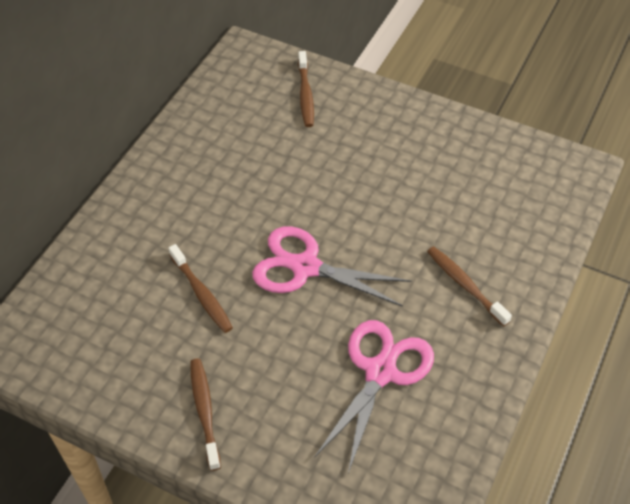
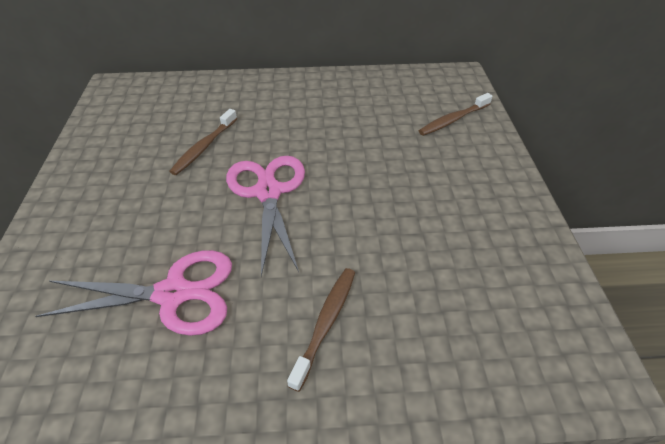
camera: 60 degrees right, 5 degrees down
brown toothbrush [190,358,221,471] -> none

